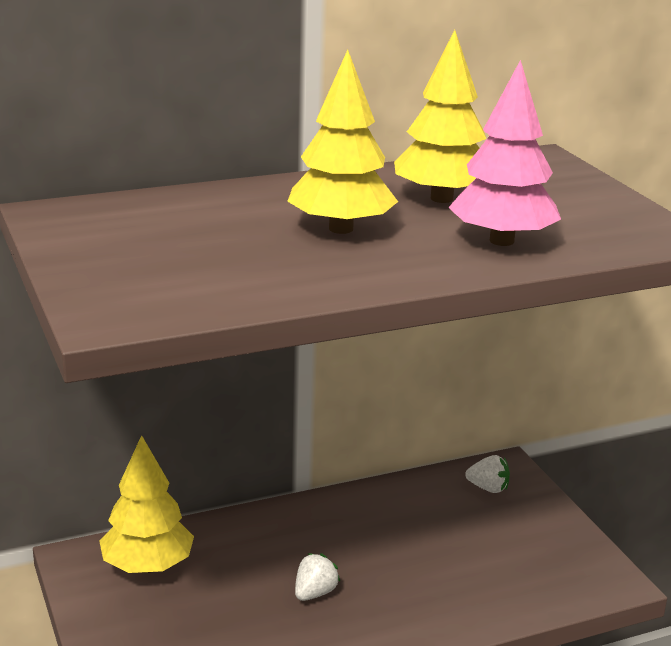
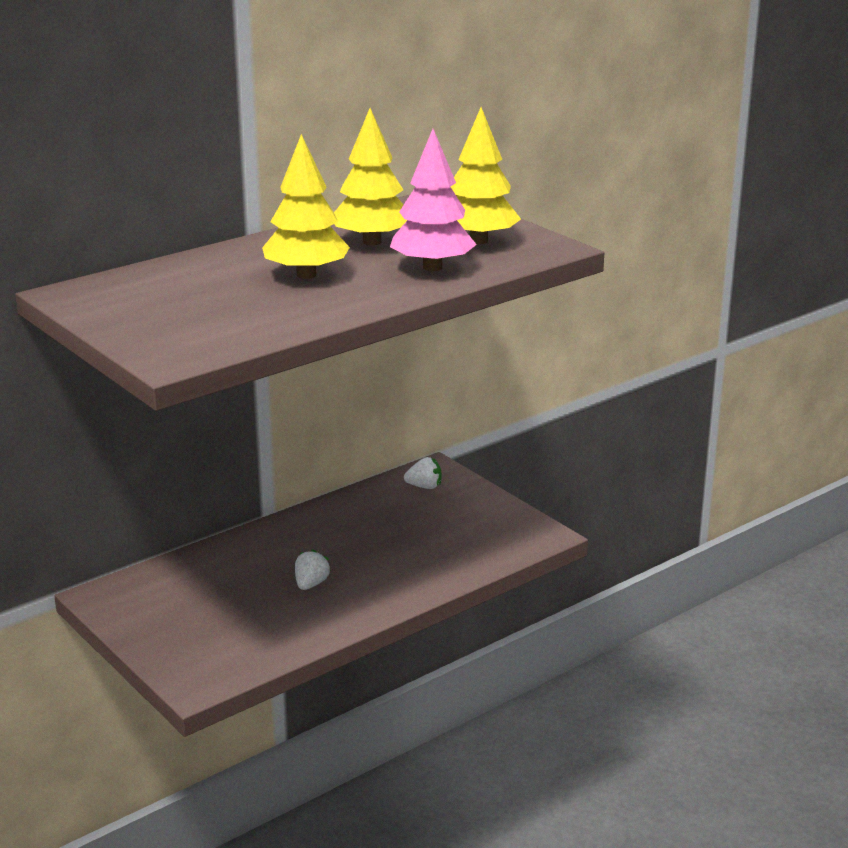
camera: 15 degrees left, 0 degrees up
yellow tree [99,435,194,573] -> yellow tree moved to [451,107,521,244]

